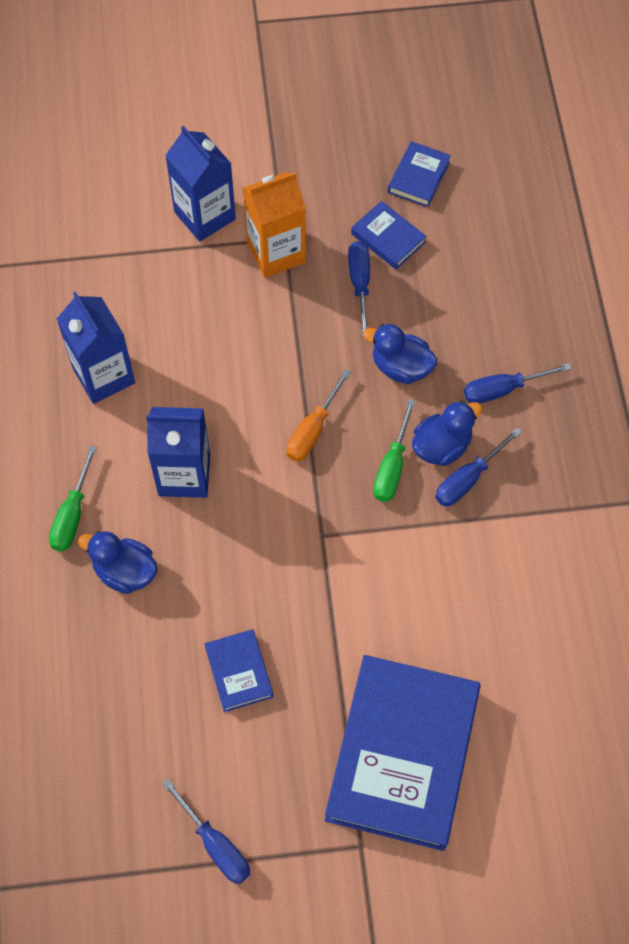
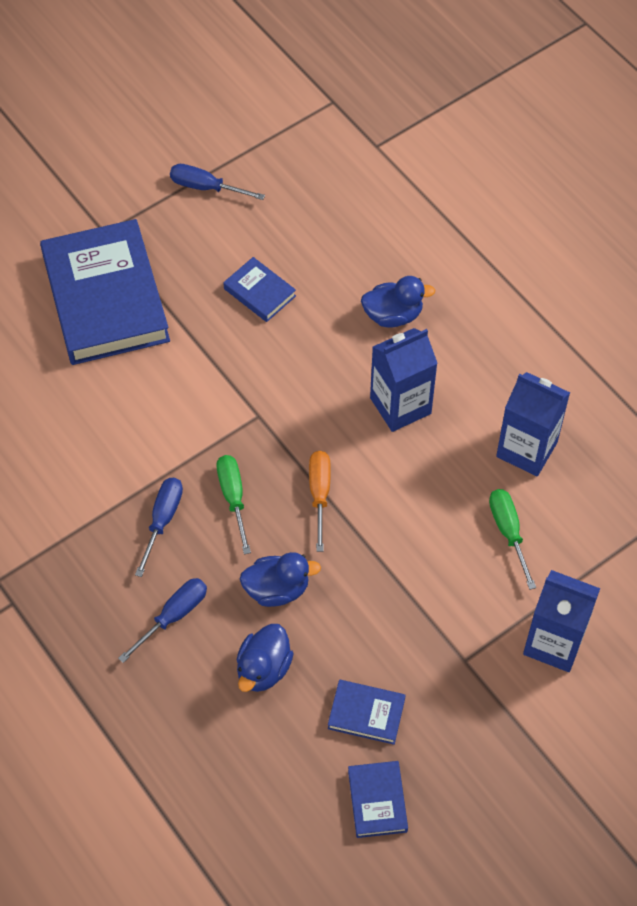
camera: 150 degrees right, 5 degrees down
green screwdriver [49,445,97,551] -> green screwdriver moved to [489,489,536,590]
orange carton [243,172,306,278] -> none
blue screwdriver [348,241,370,338] -> none
blue duck [412,401,483,466] -> blue duck moved to [237,624,294,692]

